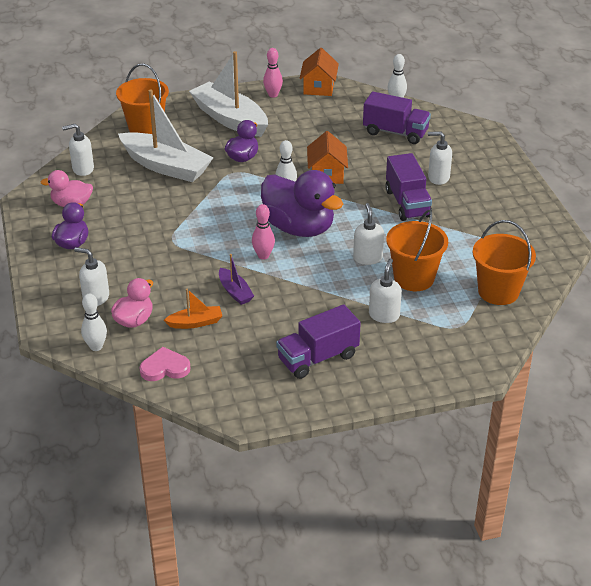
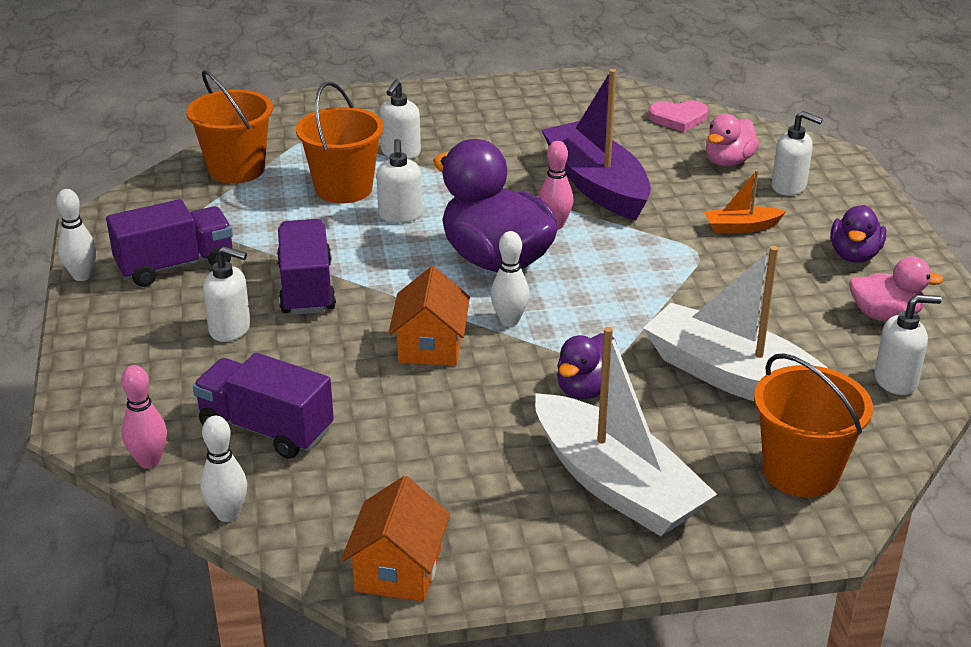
camera: 175 degrees left, 5 degrees down
white bowling pin [81,294,107,351] -> white bowling pin moved to [56,189,96,281]
orange boat [164,289,222,329] -> orange boat moved to [704,170,786,233]
purple boat [219,254,254,305] -> purple boat [541,69,651,220], size x2.17
pink bowling pin [263,48,283,98] -> pink bowling pin moved to [121,365,167,469]
purple truck [276,304,361,379] -> purple truck moved to [106,199,233,287]

